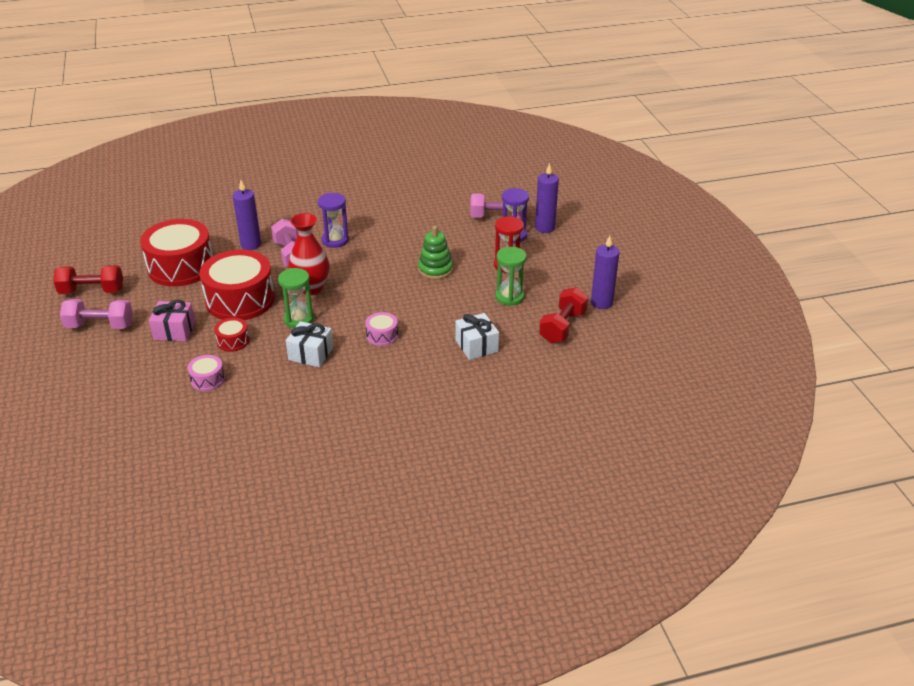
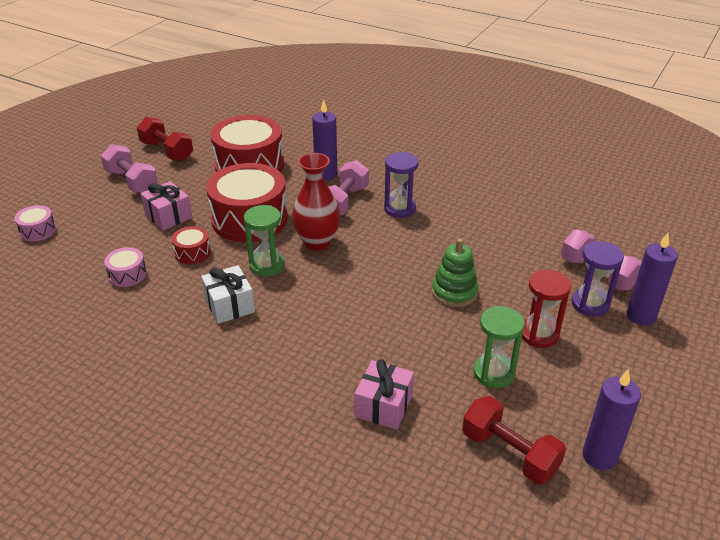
camera: 45 degrees right, 0 degrees up
pink drum [365,312,398,346] -> pink drum moved to [14,205,56,241]
white gift [455,313,499,360] -> pink gift [354,359,414,430]
red dumbbell [539,287,588,343] -> red dumbbell turned 60 degrees clockwise [462,396,566,484]

